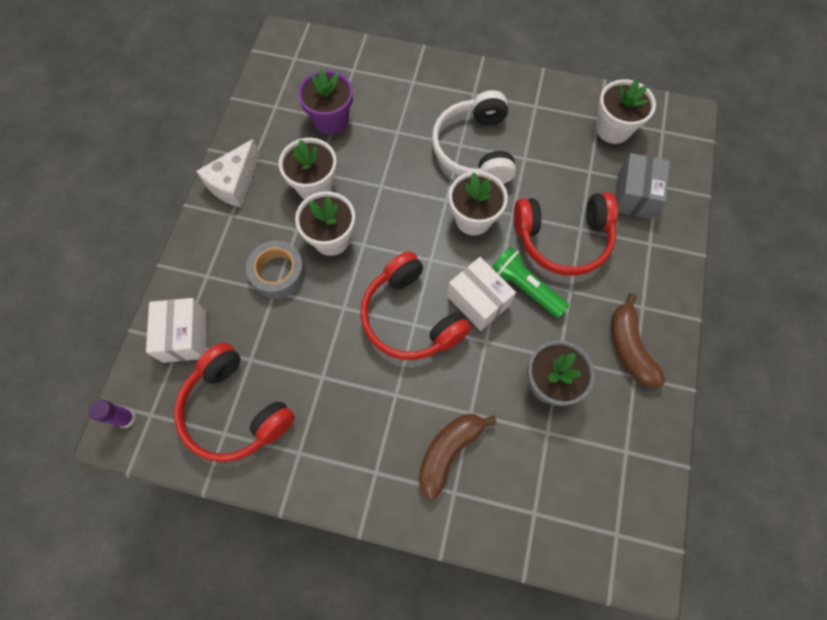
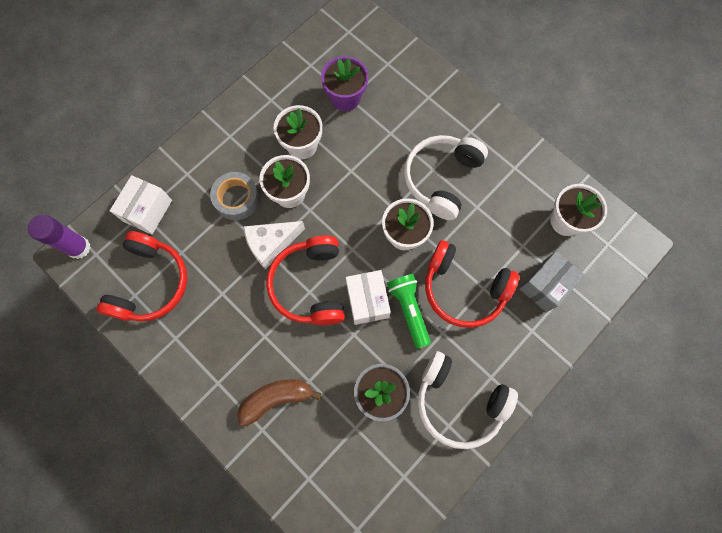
camera: 30 degrees right, 5 degrees up
purple glue stick [89,400,136,428] -> purple glue stick [28,215,90,259], size x1.60
red headphones [174,343,295,462] -> red headphones turned 150 degrees counterclockwise [96,231,187,321]
white cheese [196,139,260,207] -> white cheese moved to [244,221,305,269]
brown banana [611,293,666,388] -> white headphones [418,351,518,449]

